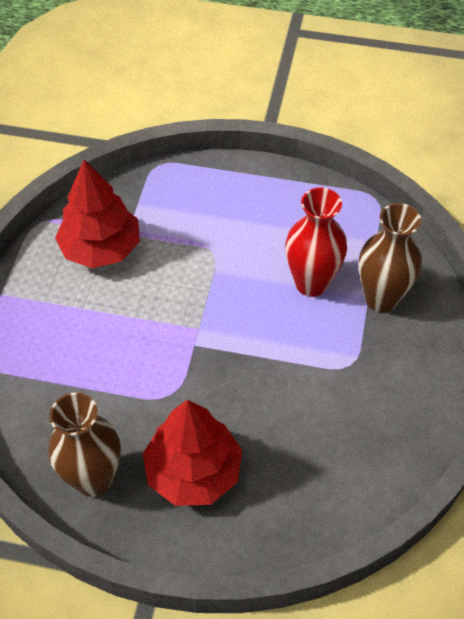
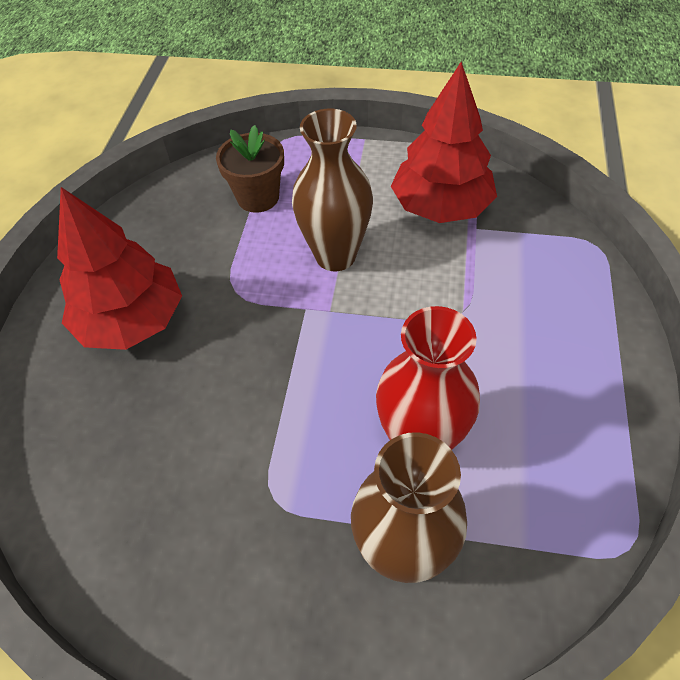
camera: 90 degrees right, 0 degrees up
brown vase [49,392,121,497] -> brown vase moved to [292,109,373,271]
none -> brown flower pot [216,125,284,213]

